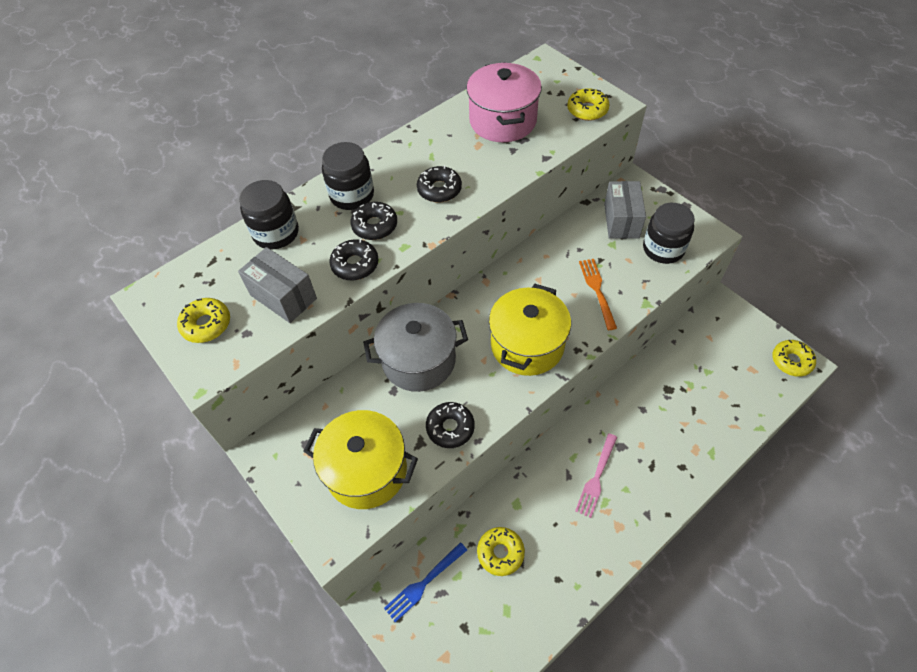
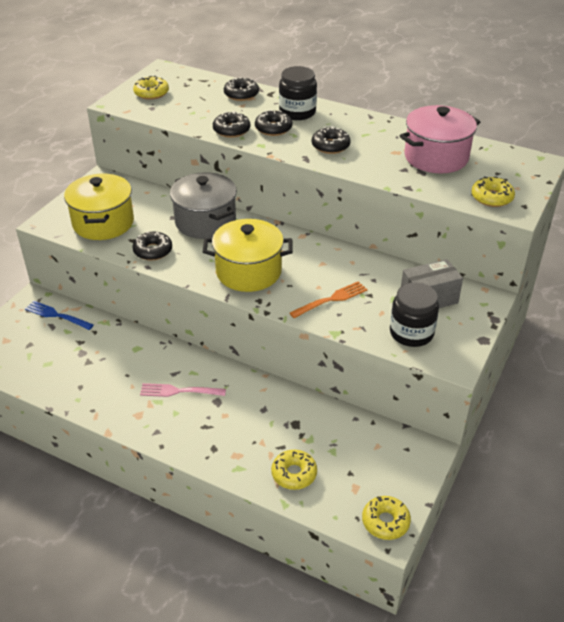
camera: 65 degrees right, 15 degrees down
grey box [238,247,317,323] -> none
black jar [239,180,299,249] -> black donut [224,77,259,101]
yellow donut [477,527,525,576] -> yellow donut moved to [271,450,317,490]

